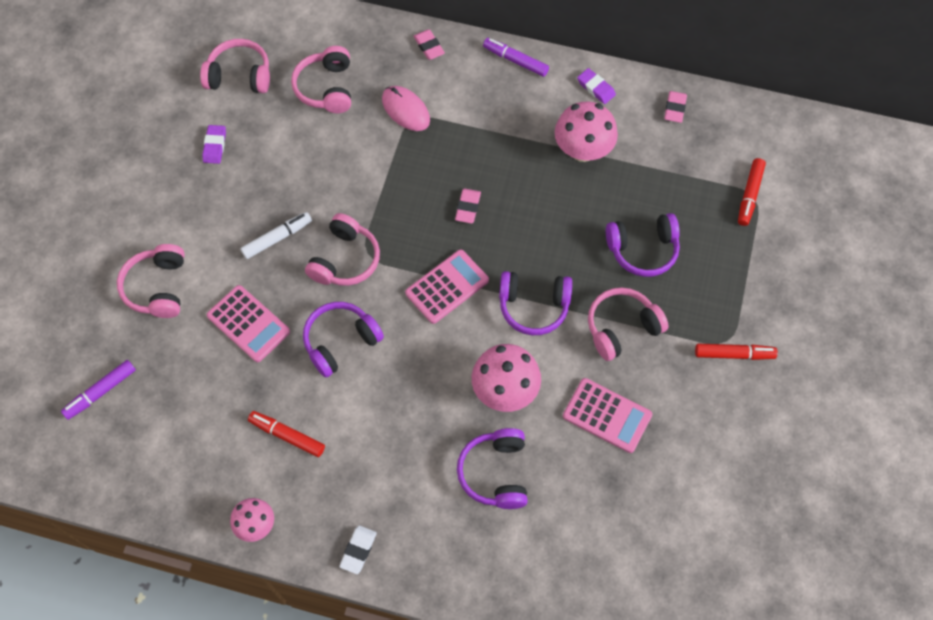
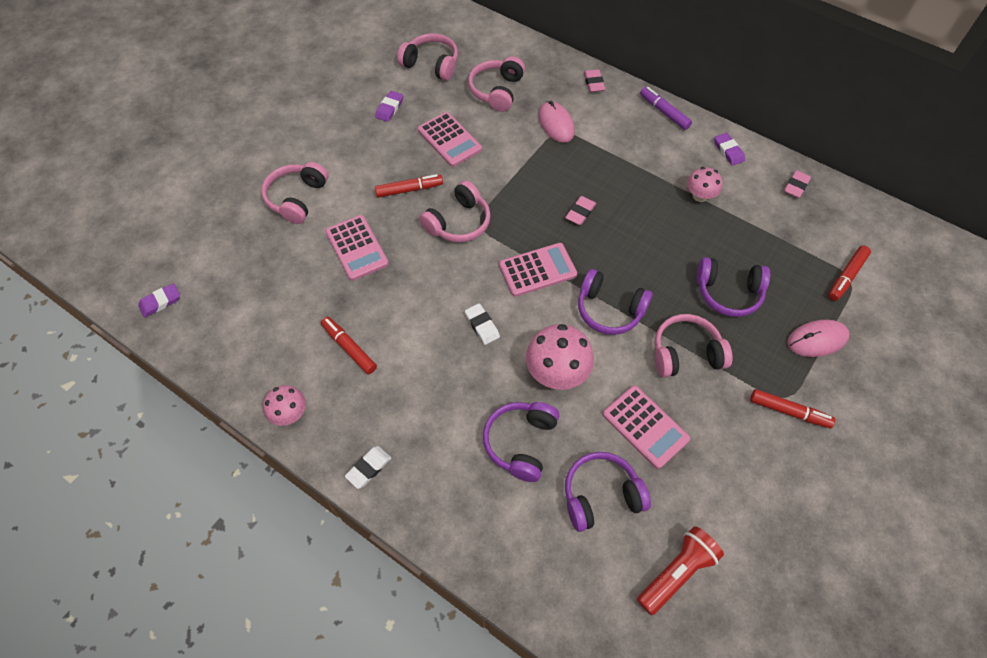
camera: 20 degrees right, 5 degrees down
purple marker [61,360,136,420] -> none
white marker [240,212,312,259] -> red marker [375,174,443,198]
purple headphones [303,302,384,378] -> purple headphones moved to [565,452,651,532]
pink mushroom [555,102,618,162] -> pink mushroom [687,167,723,202], size x0.60
none -> purple eraser [138,283,180,317]
none -> pink calculator [418,112,482,167]
none -> white eraser [465,303,500,345]
none -> red flashlight [637,526,724,615]
none -> pink mouse [787,320,850,357]

